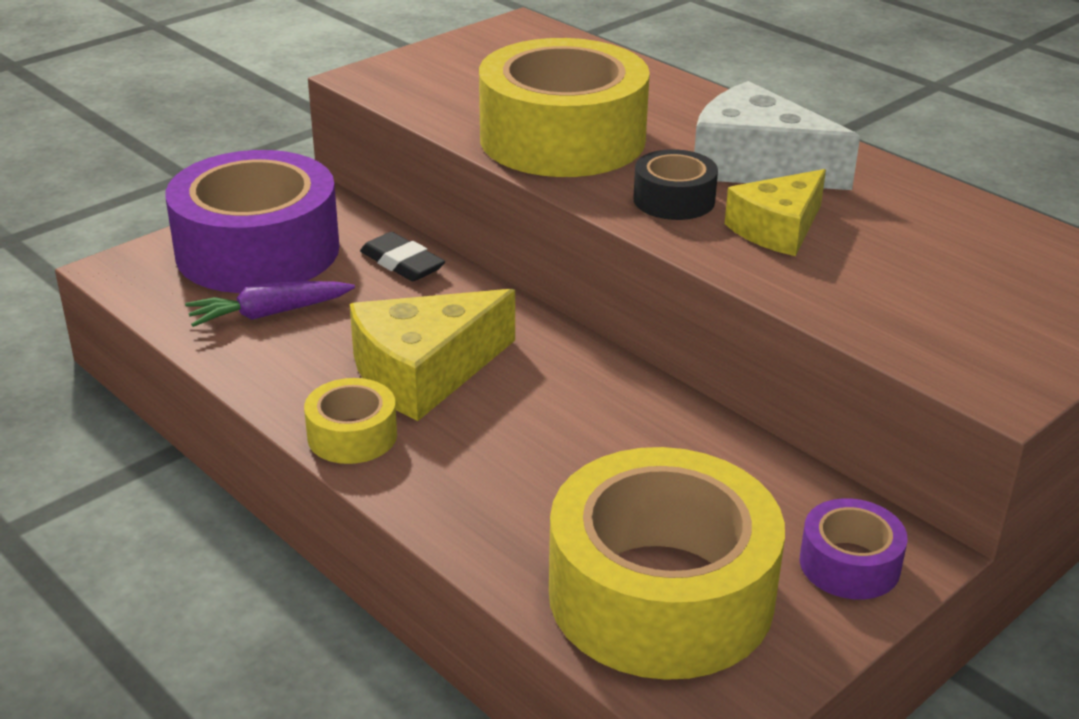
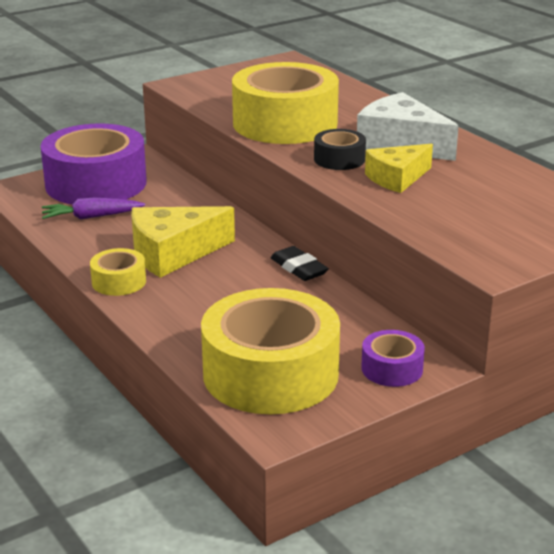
camera: 10 degrees right, 5 degrees down
black eraser [360,232,445,281] -> black eraser moved to [271,246,329,281]

